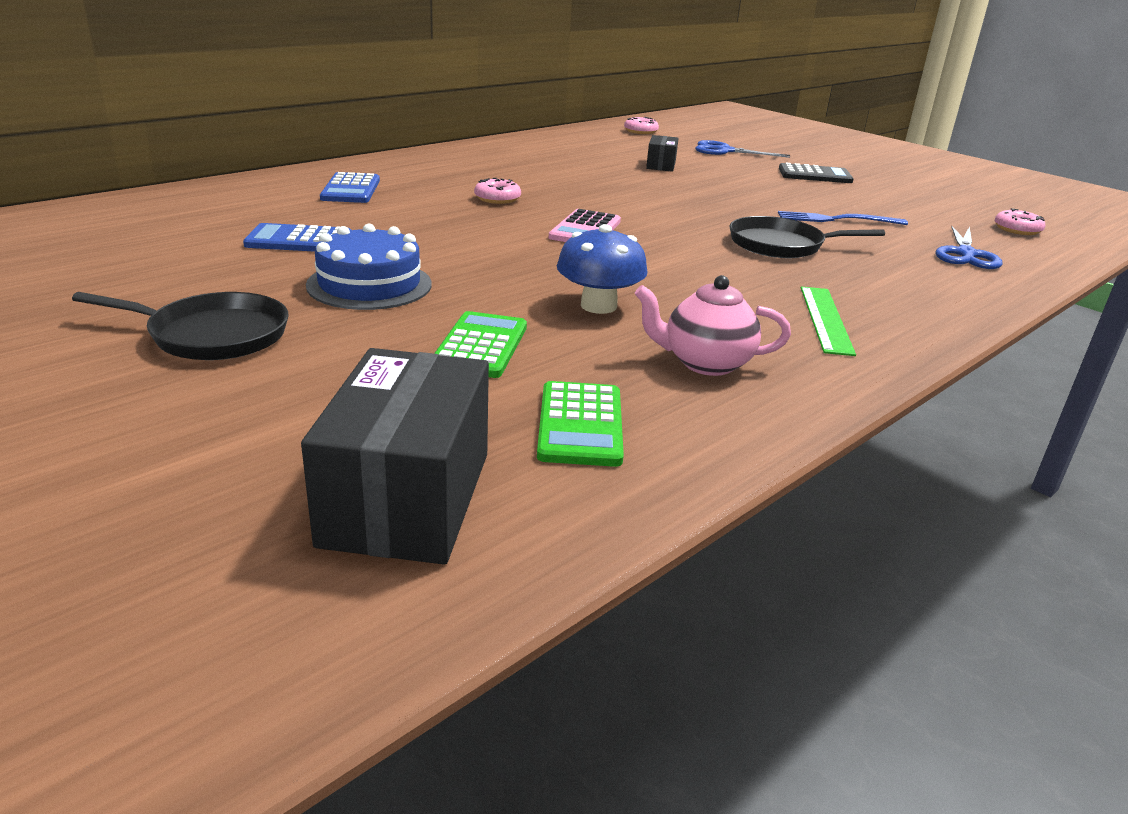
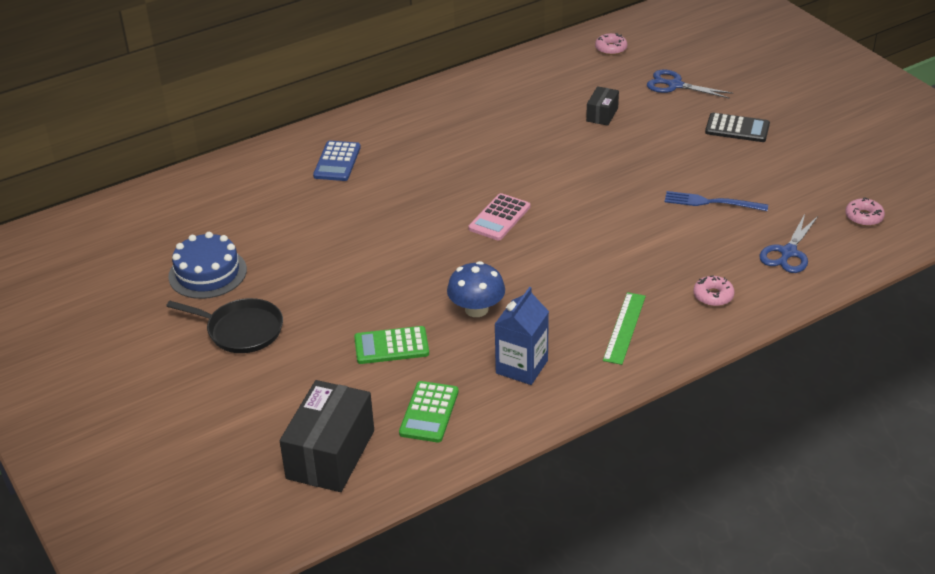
camera: 15 degrees right, 10 degrees up
blue calculator [243,223,351,252] -> none
blue cake [306,224,431,310] -> blue cake moved to [168,232,247,299]
green calculator [434,311,527,378] -> green calculator turned 120 degrees counterclockwise [354,326,429,364]
pink donut [474,178,521,204] -> pink donut moved to [693,275,735,306]
pink teapot [635,275,791,376] -> blue carton [494,287,549,385]
black pan [729,216,885,258] -> none

